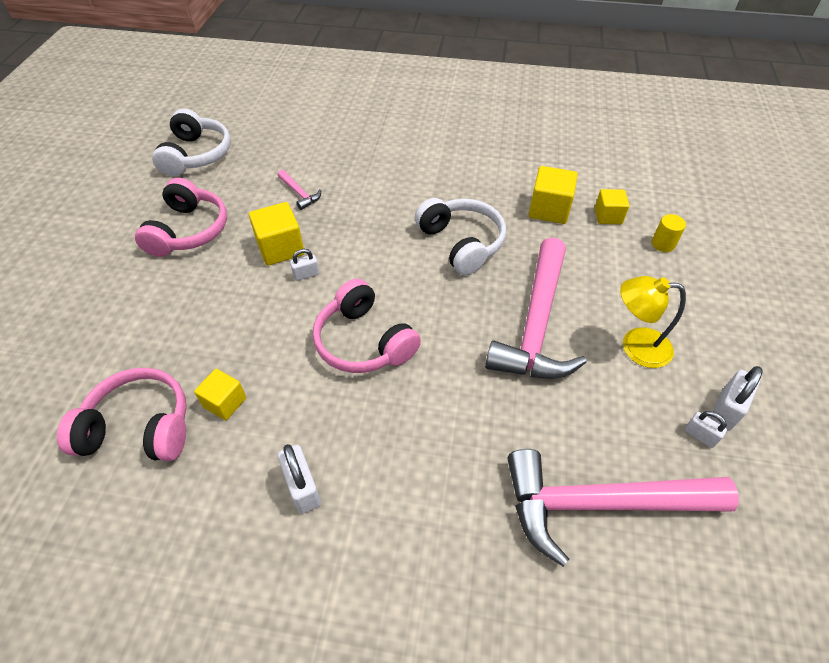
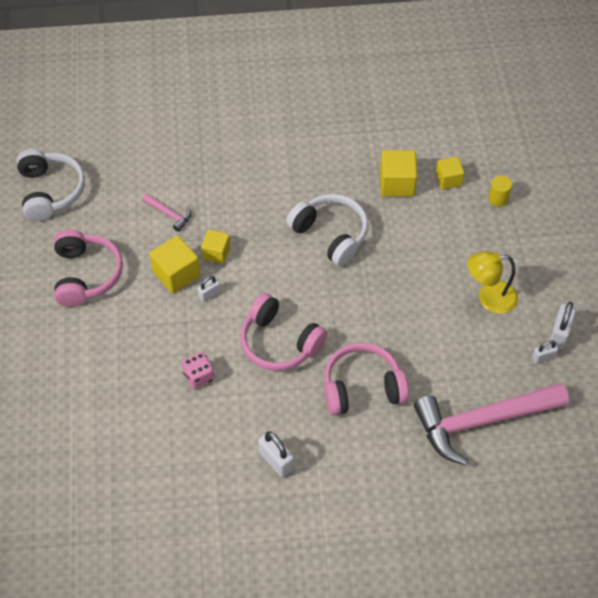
camera: 15 degrees left, 5 degrees up
pink headphones [57,368,187,461] -> pink headphones moved to [324,343,409,415]
yellow cube [194,369,246,421] -> yellow cube moved to [201,229,230,264]
pink hammer [485,237,587,379] -> none
white padlock [684,411,727,448] -> white padlock turned 45 degrees counterclockwise [532,340,558,364]
none -> pink dice [182,352,214,389]

